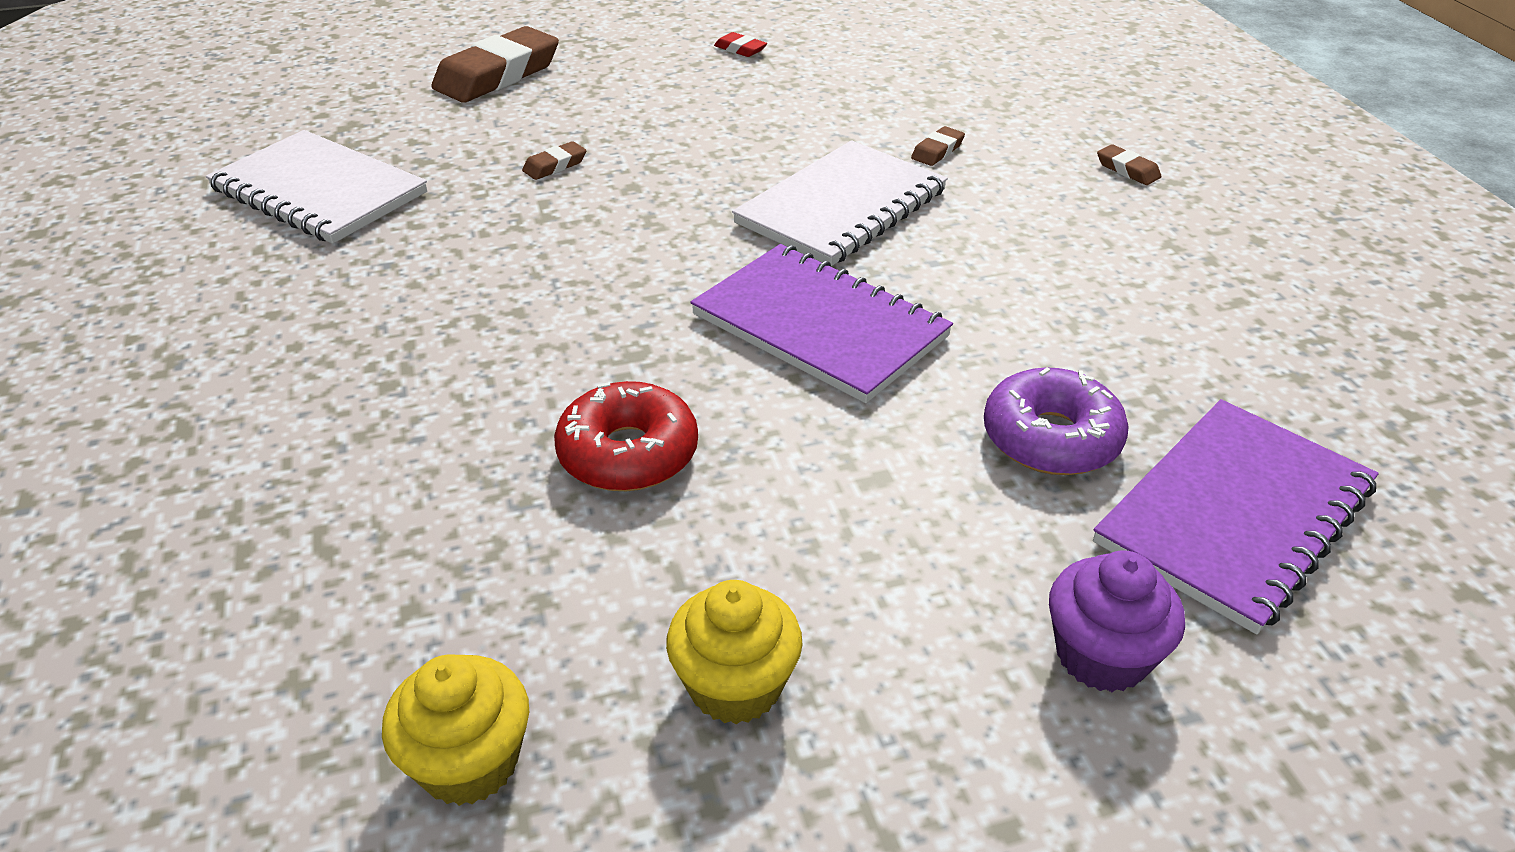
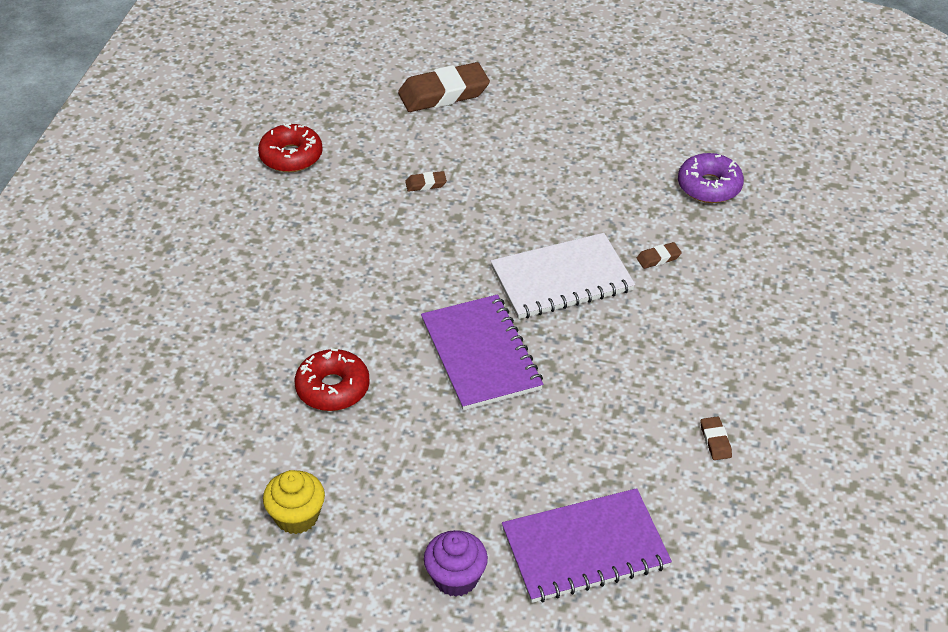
camera: 30 degrees right, 5 degrees up
white notebook [206,130,427,244] -> red donut [258,123,323,172]
yellow cupcake [382,654,529,806] -> none
red eraser [714,32,767,57] -> none
purple donut [984,367,1129,475] -> purple donut moved to [678,153,744,203]
brown eraser [1097,144,1162,185] -> brown eraser moved to [701,416,732,460]

